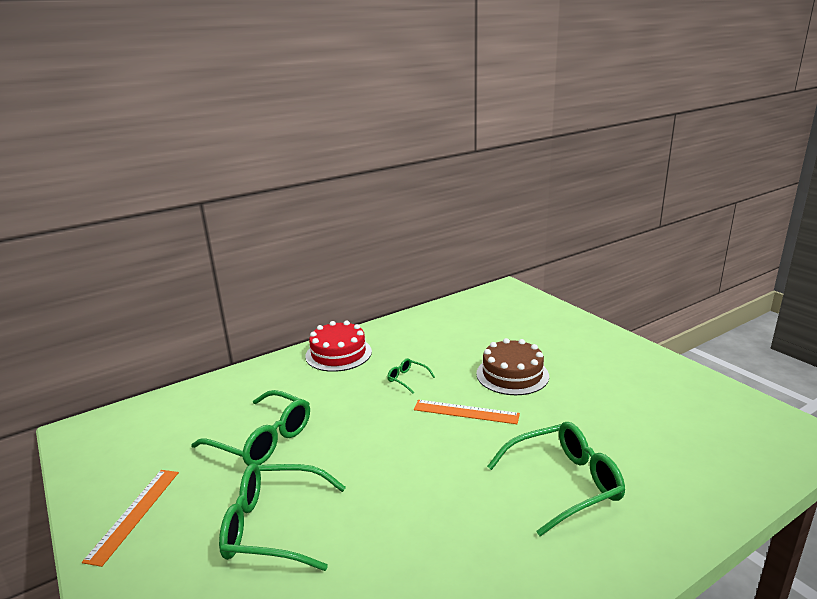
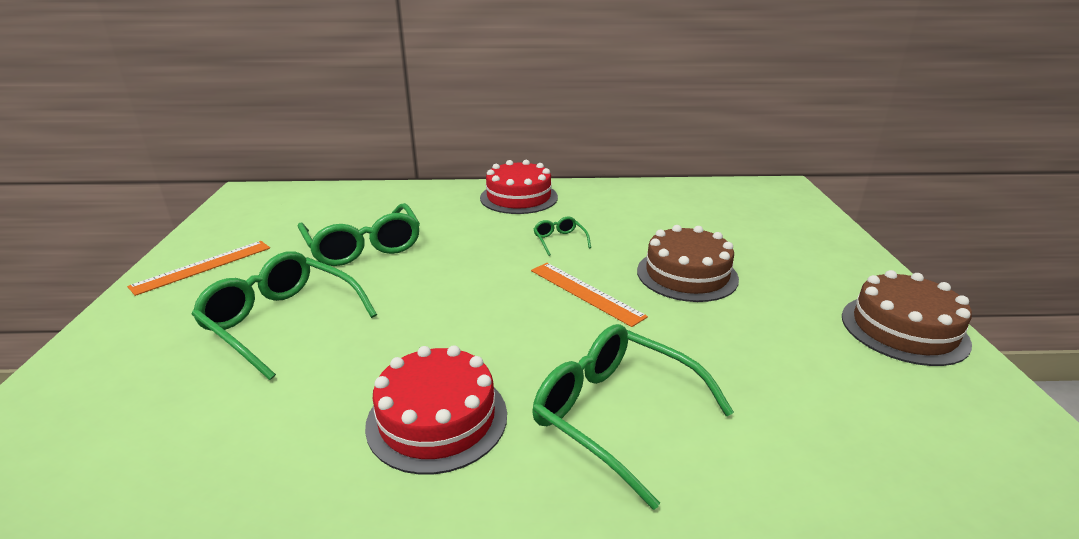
camera: 30 degrees right, 5 degrees up
green glasses [487,422,625,536] -> green glasses turned 150 degrees counterclockwise [532,324,734,510]
none -> red cake [365,345,507,475]
none -> brown cake [842,270,972,366]

